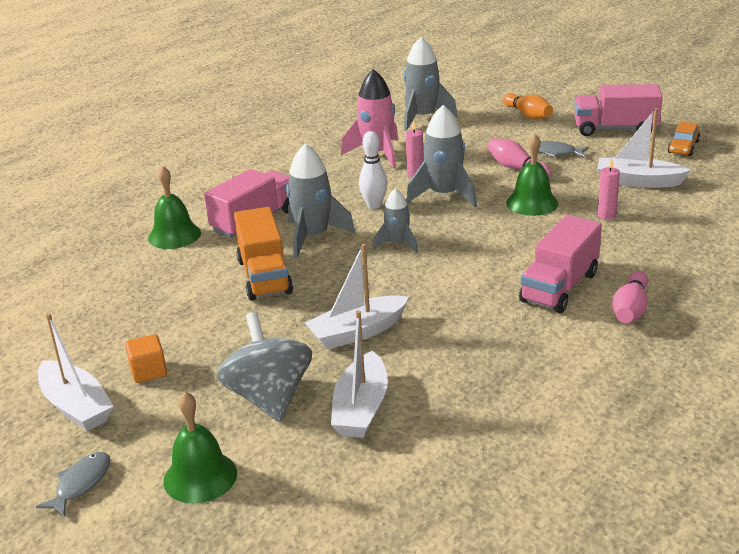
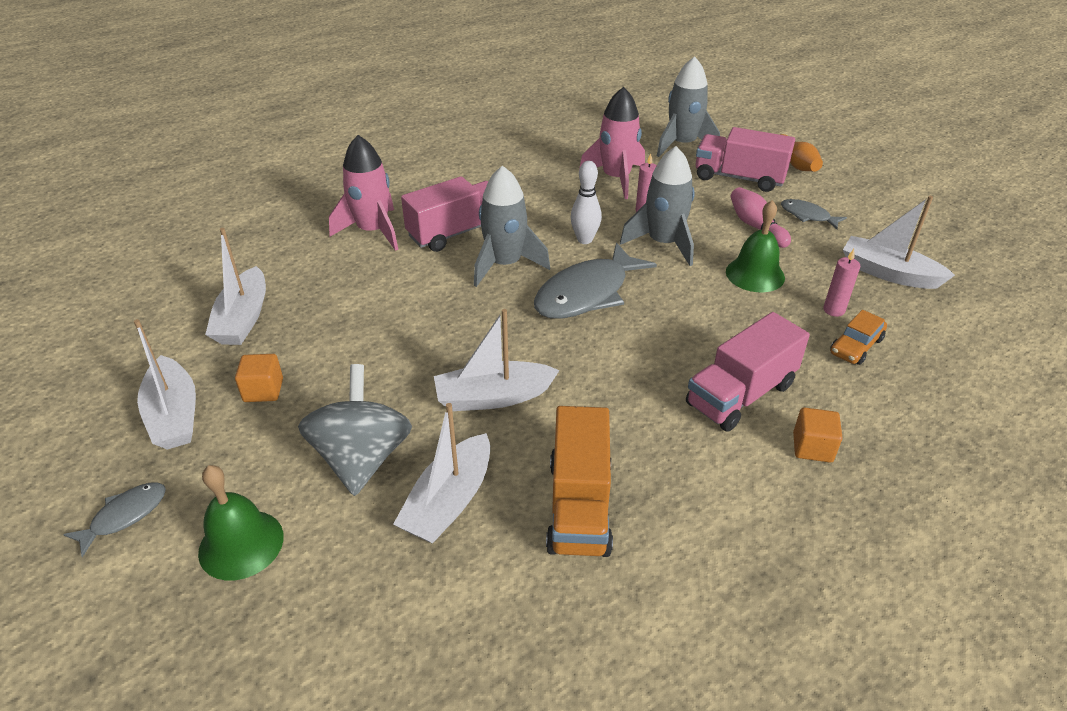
camera: 15 degrees right, 10 degrees up
green bell [148,166,201,249] -> pink rocket [329,135,399,251]
orange truck [234,207,293,301] -> orange truck moved to [546,406,613,557]
grey rocket [373,188,418,253] -> grey fish [534,243,657,319]
pink truck [574,84,663,136] -> pink truck moved to [696,127,795,192]
pink bowling pin [612,271,648,323] -> orange cube [793,407,843,463]
orange car [668,121,700,156] -> orange car moved to [830,310,887,365]
none -> white boat [205,228,266,345]

